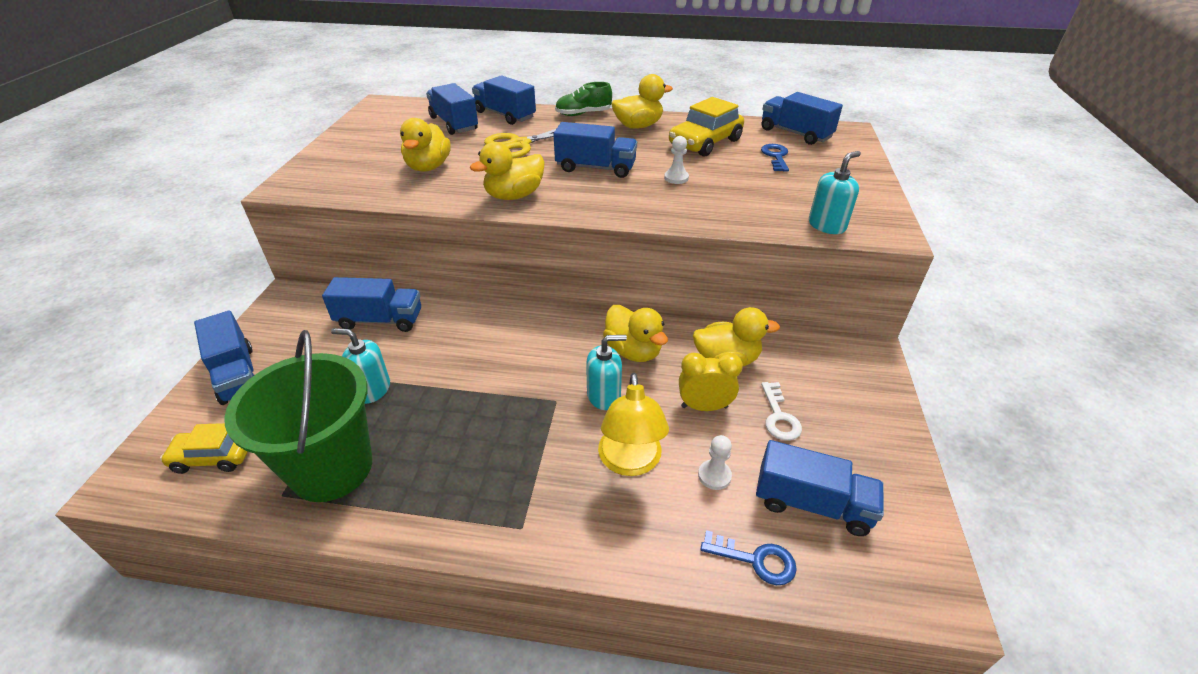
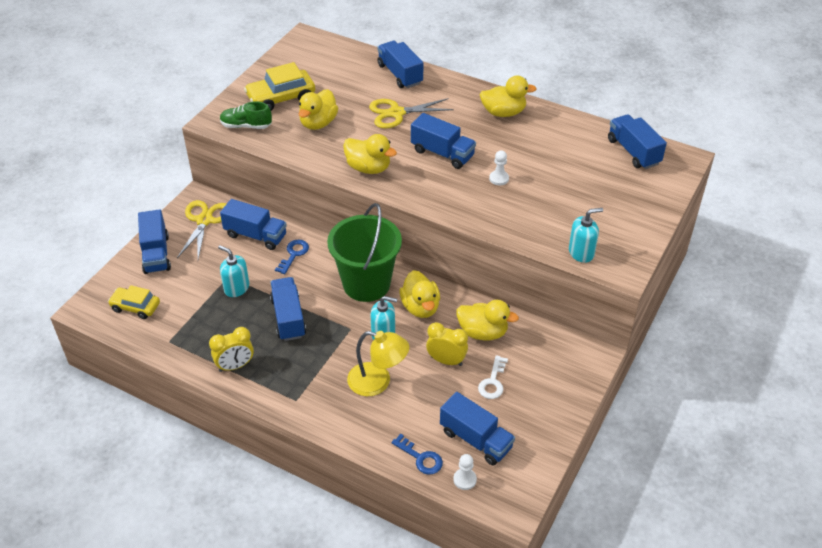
camera: 20 degrees right, 5 degrees up
green bucket [224,330,372,502] -> green bucket moved to [327,203,402,302]
blue truck [426,83,478,135] -> blue truck moved to [270,277,306,341]
yellow duck [470,142,545,200] -> yellow duck turned 135 degrees counterclockwise [343,134,397,174]
green shoe [555,82,612,116] -> green shoe moved to [220,101,272,129]
yellow lamp [598,373,669,476] -> yellow lamp turned 90 degrees counterclockwise [347,331,409,396]
yellow car [669,97,744,157] -> yellow car moved to [244,62,315,111]
white pawn [698,435,732,490] -> white pawn moved to [453,454,477,490]
blue key [761,144,789,172] -> blue key moved to [275,239,309,274]
none -> yellow scissors [177,200,226,259]
none -> yellow clock [209,327,254,372]

